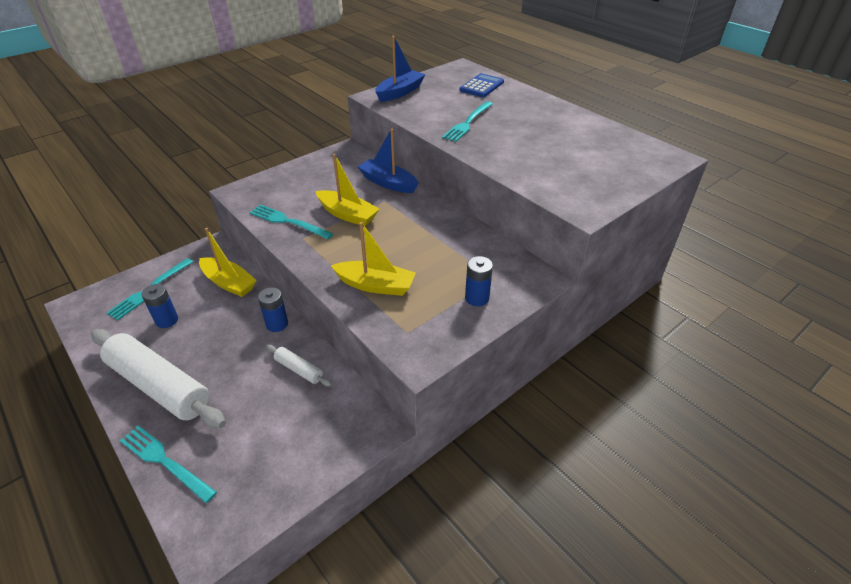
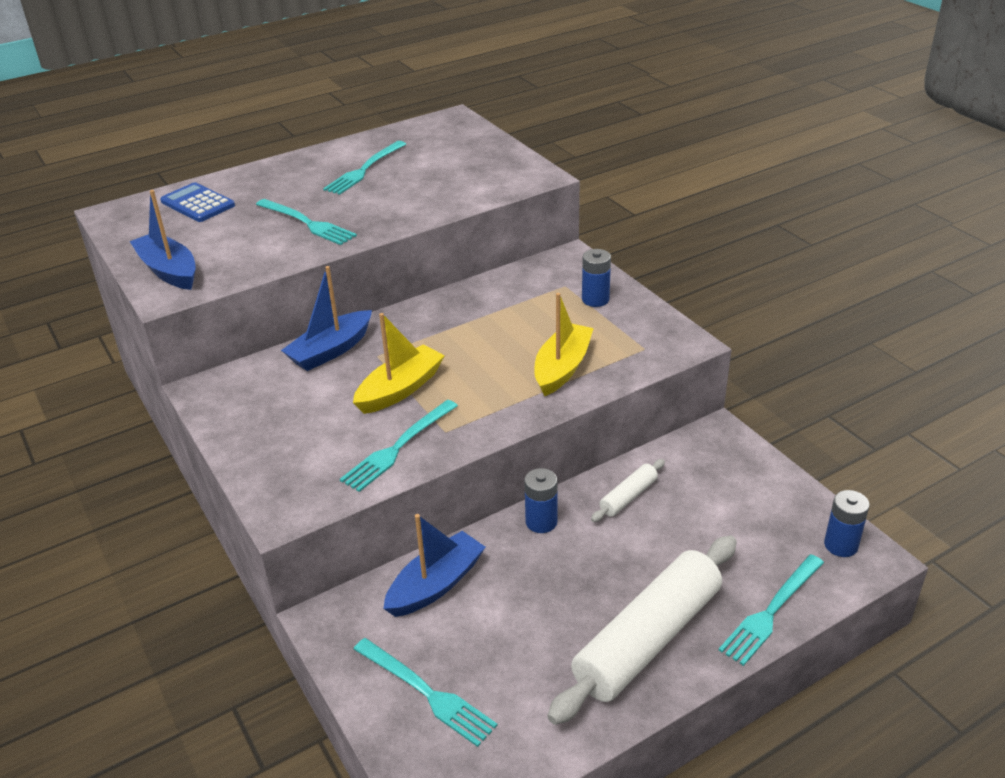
camera: 80 degrees left, 5 degrees down
blue battery [142,284,178,328] -> blue battery moved to [824,490,869,557]
yellow boat [199,228,257,297] -> blue boat [383,514,485,617]
none -> turquoise fork [323,141,406,195]

